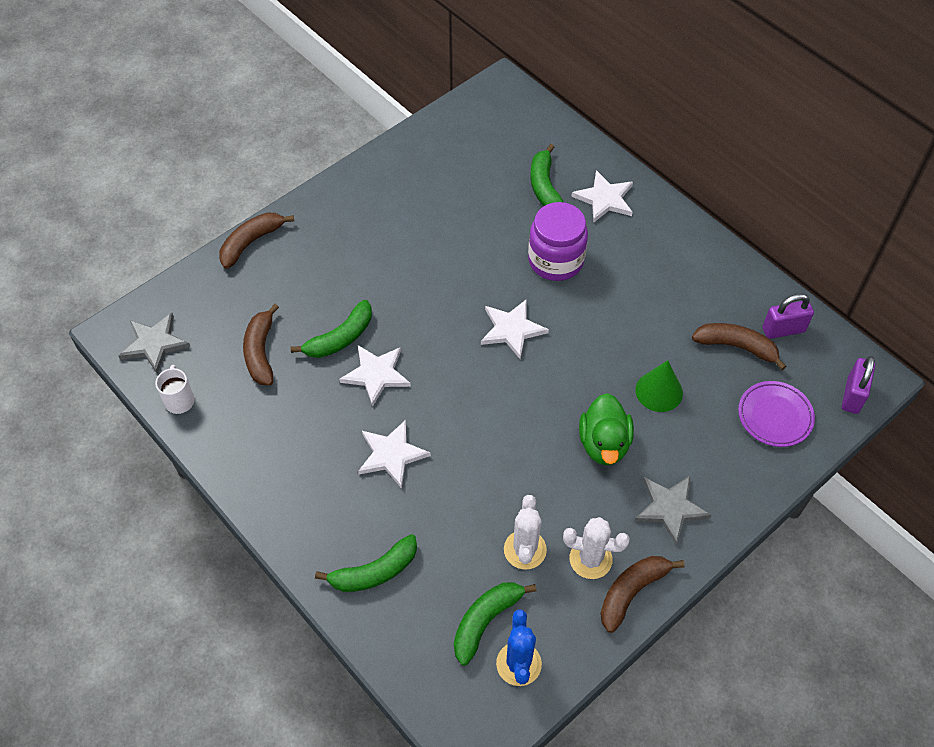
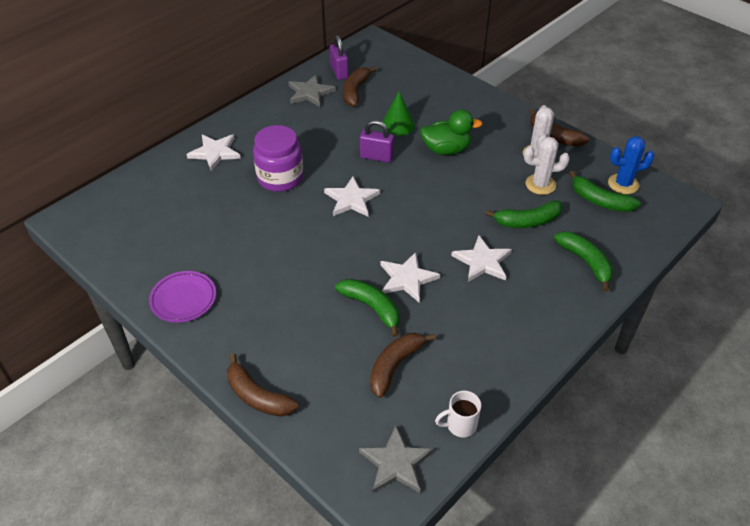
camera: 95 degrees left, 10 degrees down
brown banana [243,304,279,385] -> brown banana turned 135 degrees clockwise [370,333,436,398]
green banana [531,144,564,206] -> green banana moved to [485,200,562,228]
grey star [634,476,712,545] -> grey star moved to [288,74,336,107]
purple plate [738,381,815,447] -> purple plate moved to [149,271,216,323]
purple padlock [842,356,875,414] -> purple padlock moved to [360,120,394,163]

